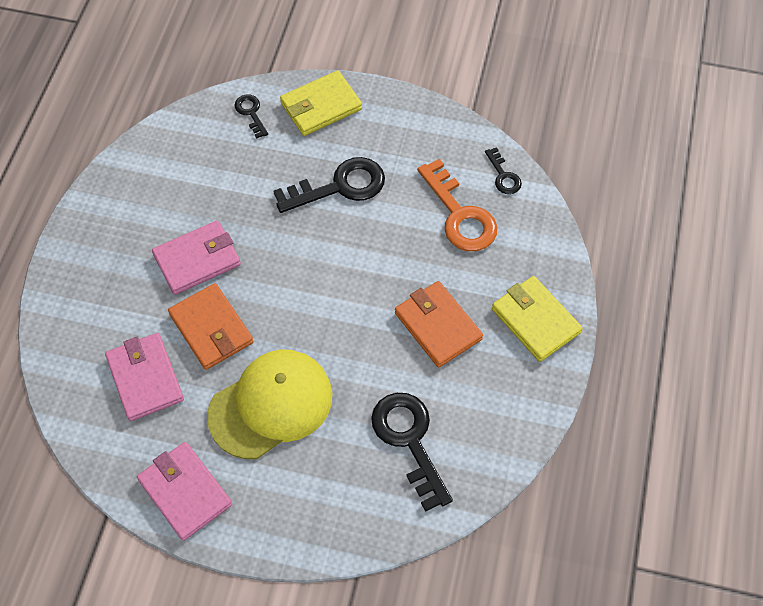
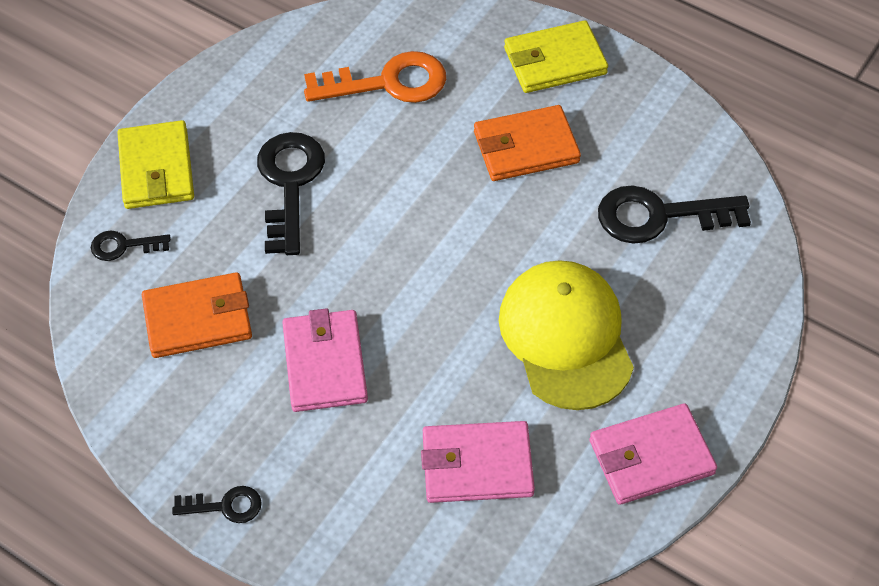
camera: 70 degrees left, 5 degrees down
orange wallet [168,283,253,370] -> orange wallet moved to [142,272,252,358]
black key [485,147,522,194] -> black key moved to [172,486,262,523]

